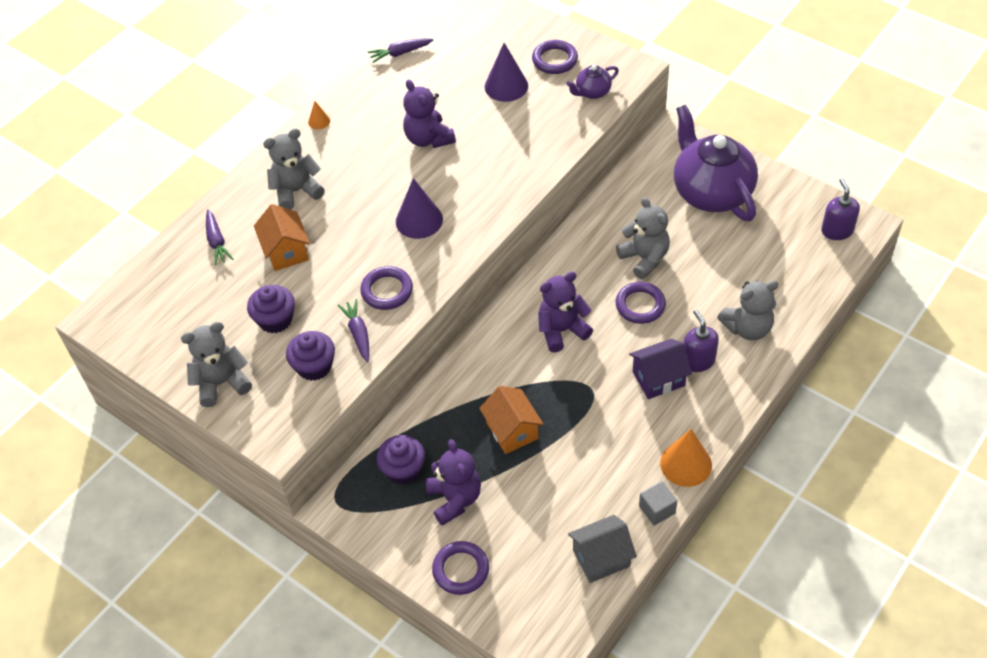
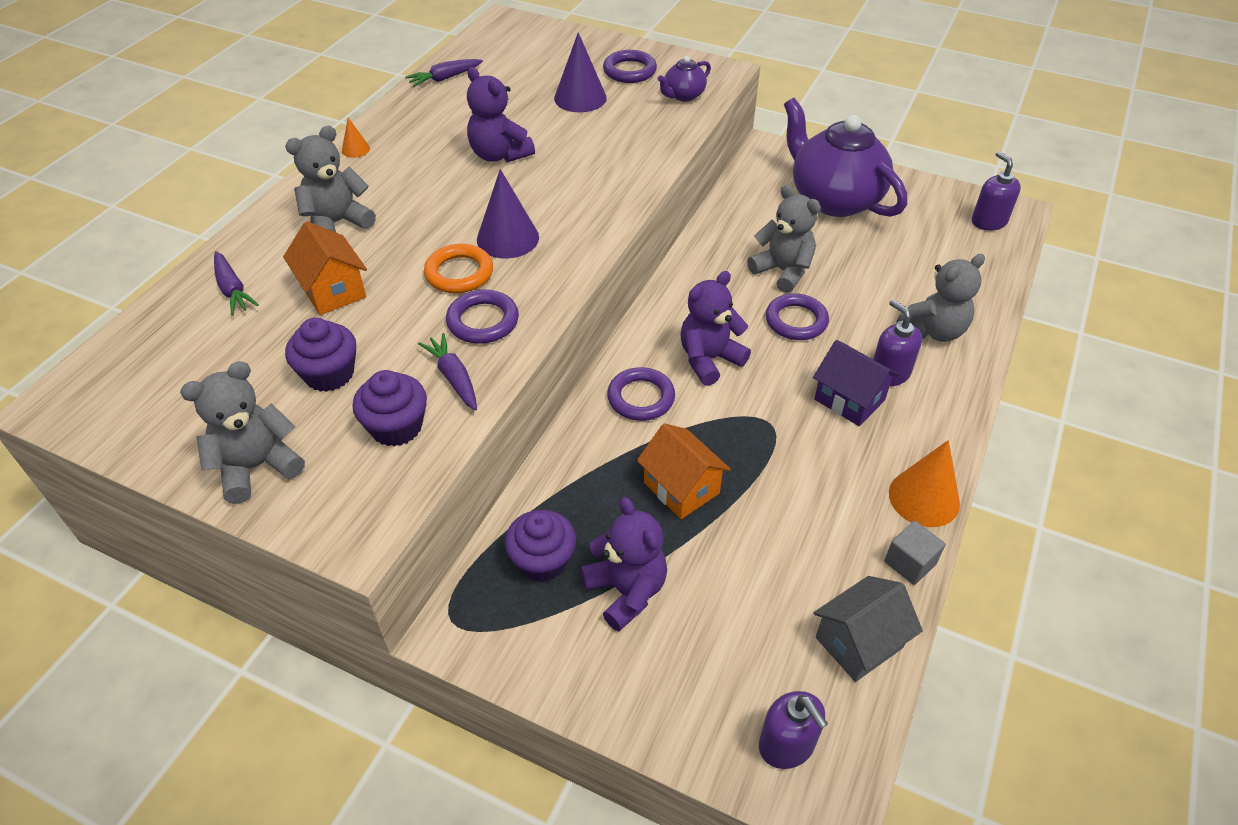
camera: 15 degrees left, 5 degrees down
purple ring [432,541,489,595] -> purple ring moved to [607,367,675,421]
purple house [629,339,692,399] -> purple house turned 75 degrees clockwise [813,340,899,426]
none -> orange ring [424,244,493,293]
none -> purple soap dispenser [759,691,828,769]

